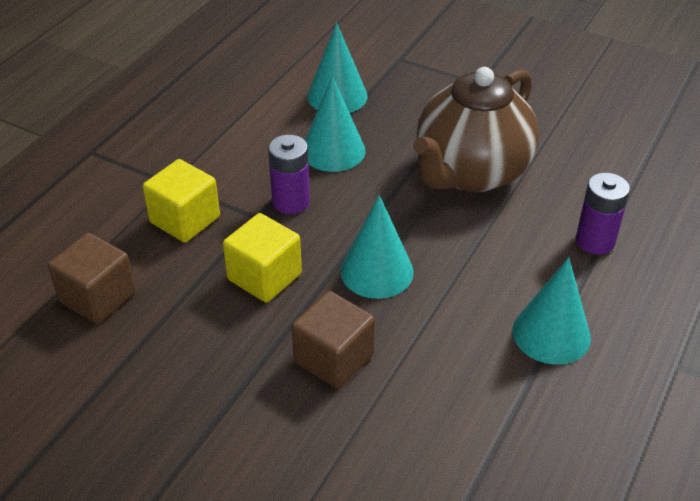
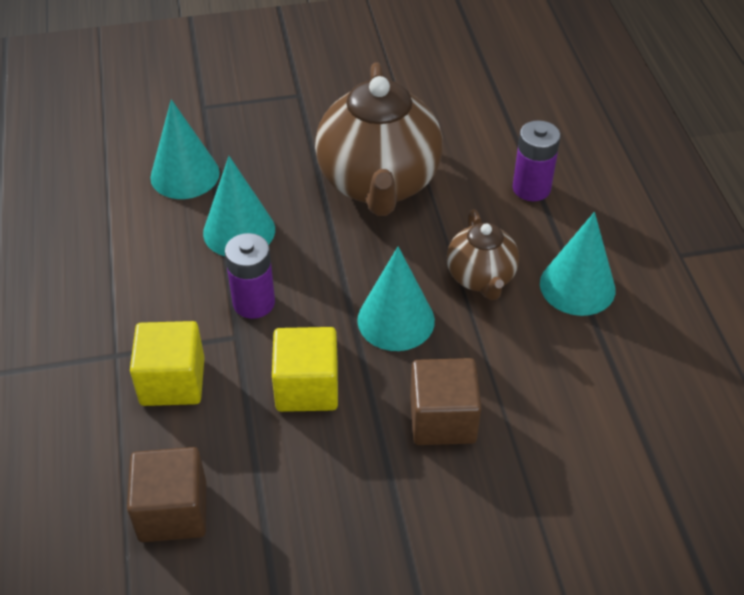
camera: 40 degrees left, 5 degrees up
none -> brown teapot [447,209,519,300]

